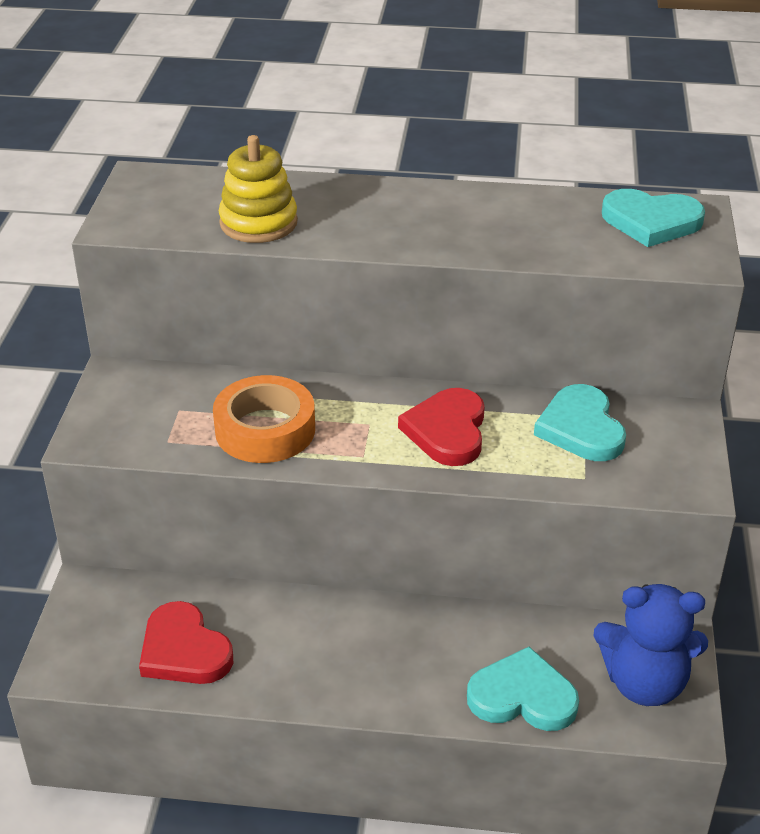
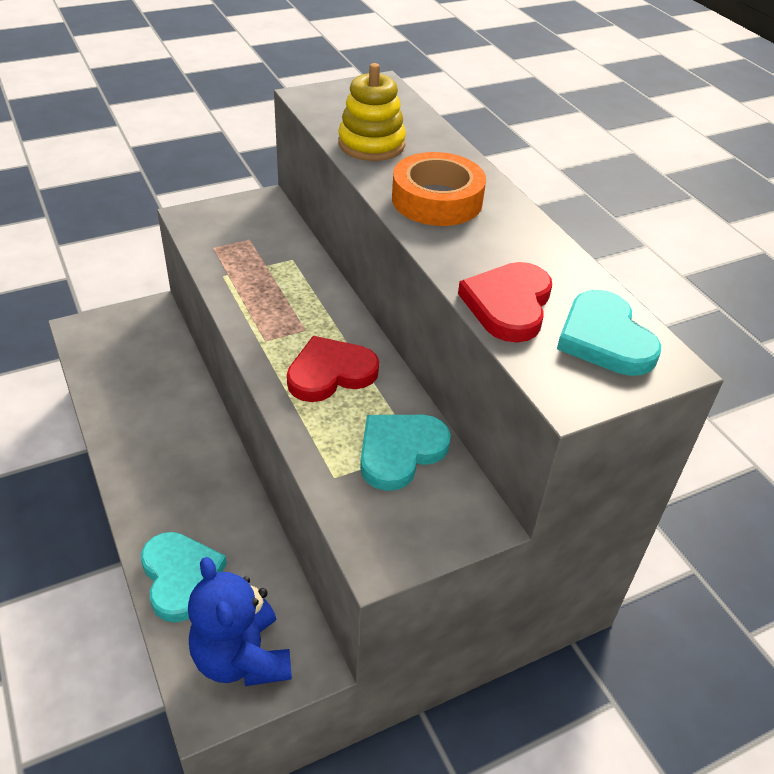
camera: 55 degrees right, 5 degrees up
red heart [139,601,233,684] -> red heart moved to [458,262,552,342]
orange tape [213,375,315,463] -> orange tape moved to [392,152,486,226]

